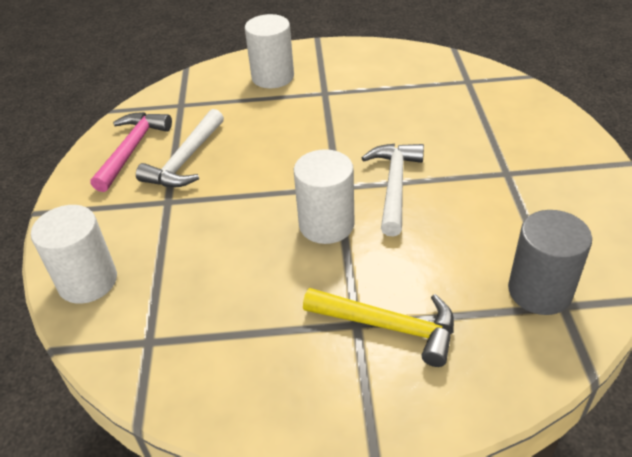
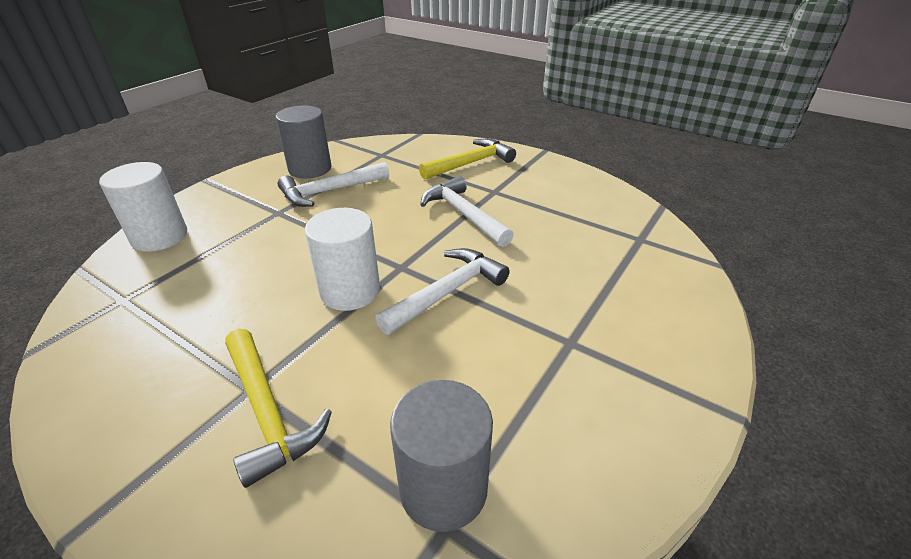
camera: 35 degrees right, 5 degrees down
pink hammer [90,112,172,192] -> grey cylinder [276,105,331,179]
white cylinder [245,14,294,88] -> yellow hammer [419,139,516,180]
none -> white hammer [420,176,514,247]

